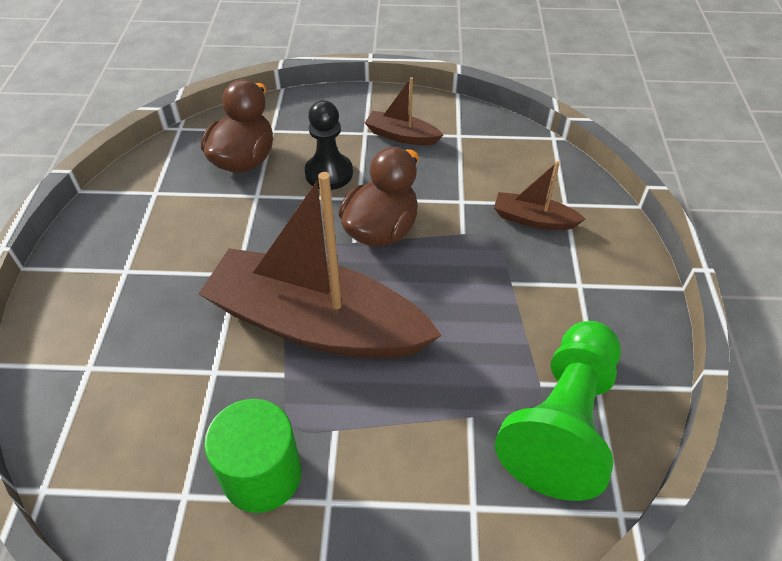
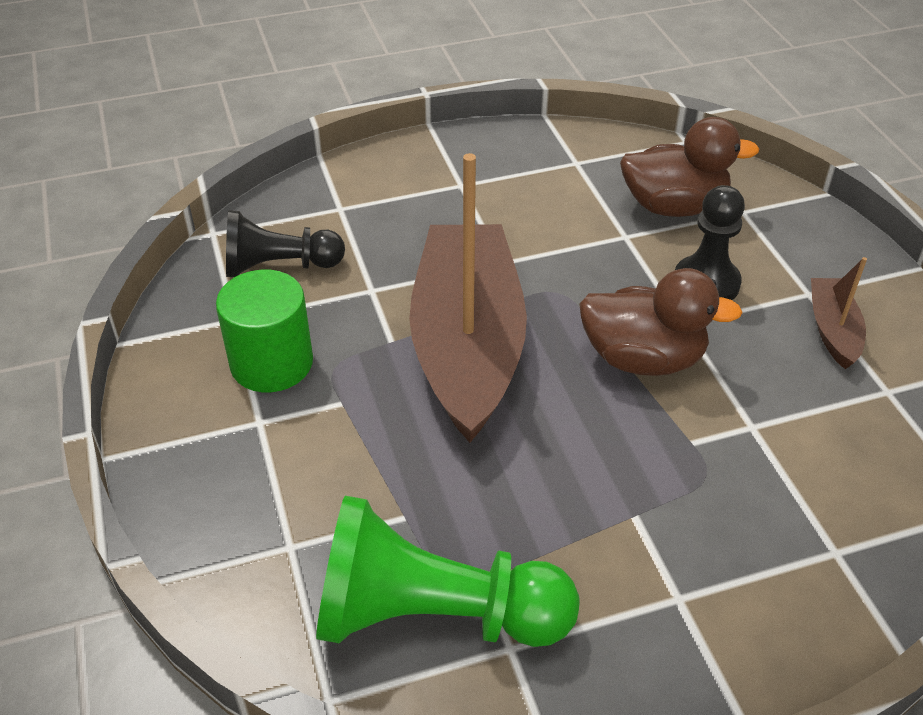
camera: 70 degrees right, 5 degrees down
brown boat [494,161,586,230] -> none
none -> black pawn [226,210,345,277]

